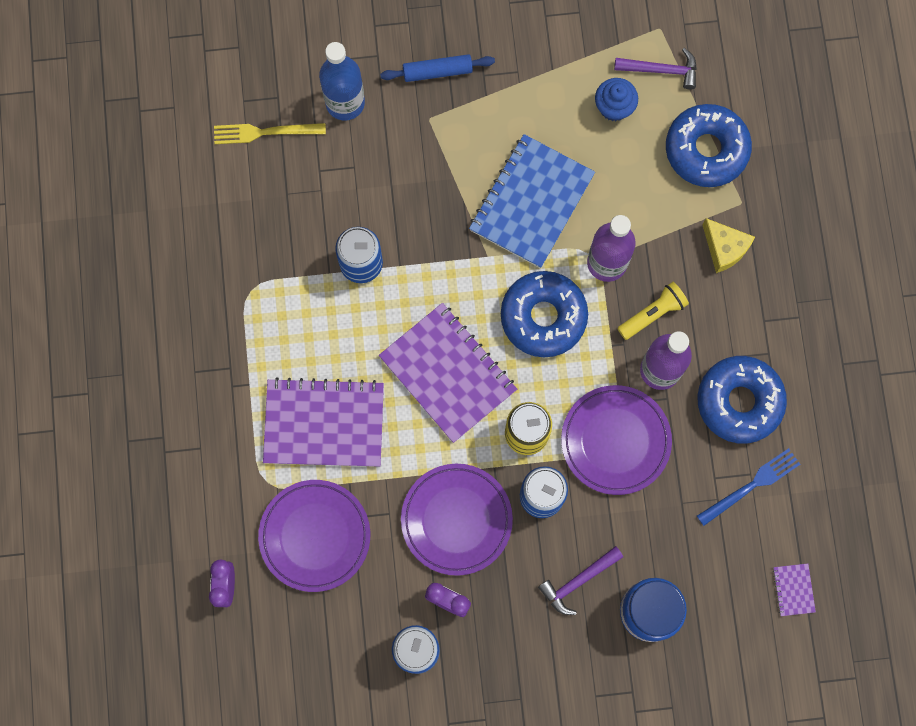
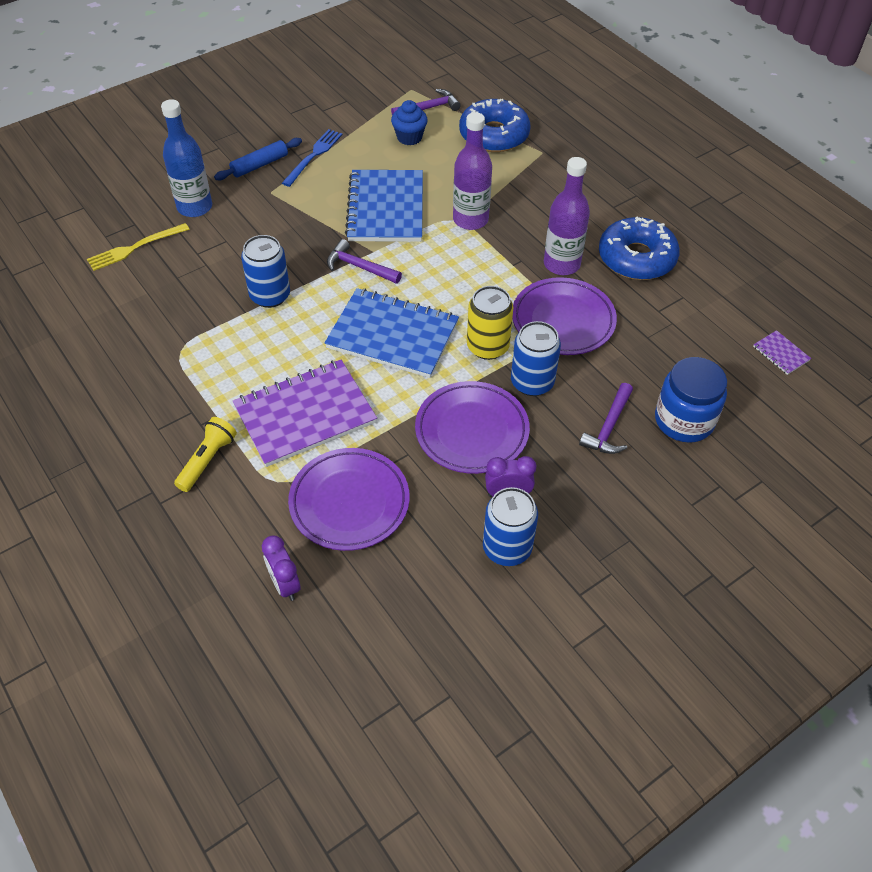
camera: 30 degrees left, 25 degrees down
purple notebook [379,303,517,443] -> blue notebook [325,288,459,378]
blue donut [501,271,588,357] -> none
yellow flashlight [617,282,689,340] -> yellow flashlight moved to [174,417,237,492]
blue fork [697,448,800,526] -> blue fork moved to [282,129,342,187]
yellow cheese [703,218,755,273] -> none
none -> purple hammer [327,239,402,284]

